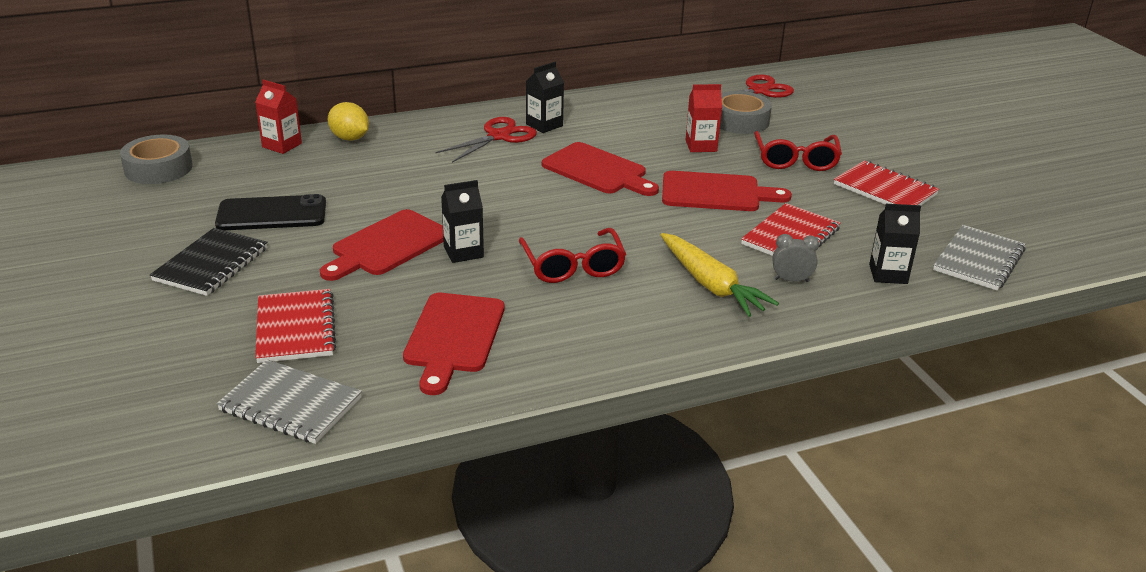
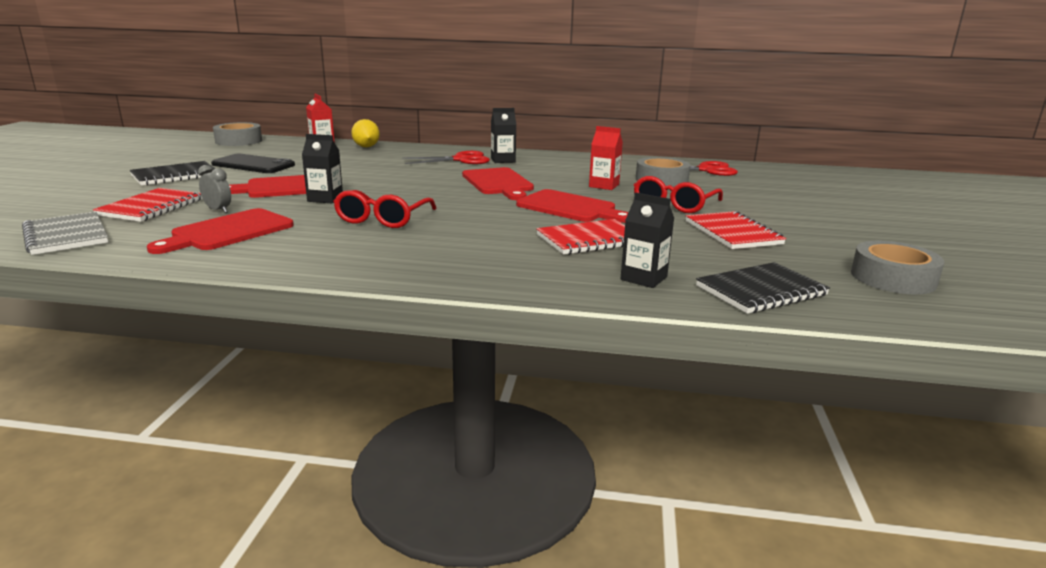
camera: 30 degrees right, 10 degrees down
yellow carrot [660,233,779,317] -> none
grey clock [772,234,819,282] -> grey clock moved to [198,165,231,213]
grey notebook [933,225,1026,291] -> black notebook [696,262,830,314]
none -> grey tape [851,241,945,295]

